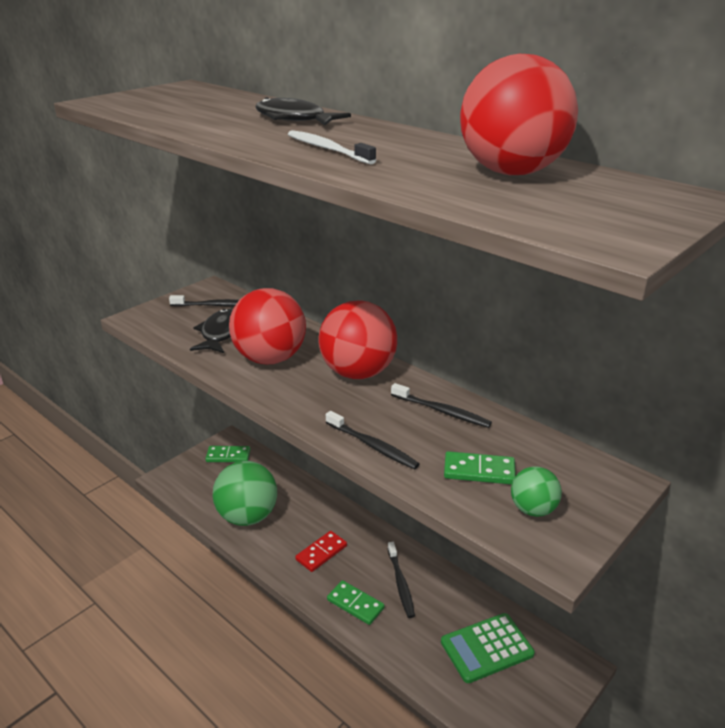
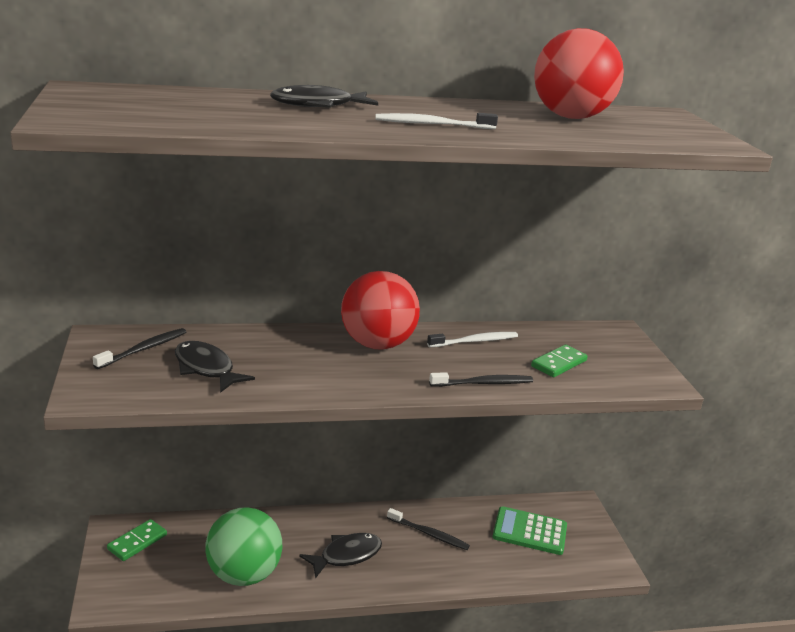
camera: 55 degrees left, 5 degrees down
red ball [229,288,306,365] -> none
red domino [295,531,347,572] -> black fish [299,533,382,579]
green domino [327,580,385,625] -> none
black toothbrush [391,383,492,428] -> white toothbrush [427,332,518,347]
green calculator [441,613,535,683] -> green calculator turned 90 degrees clockwise [493,506,567,555]
green ball [511,466,562,517] -> none

